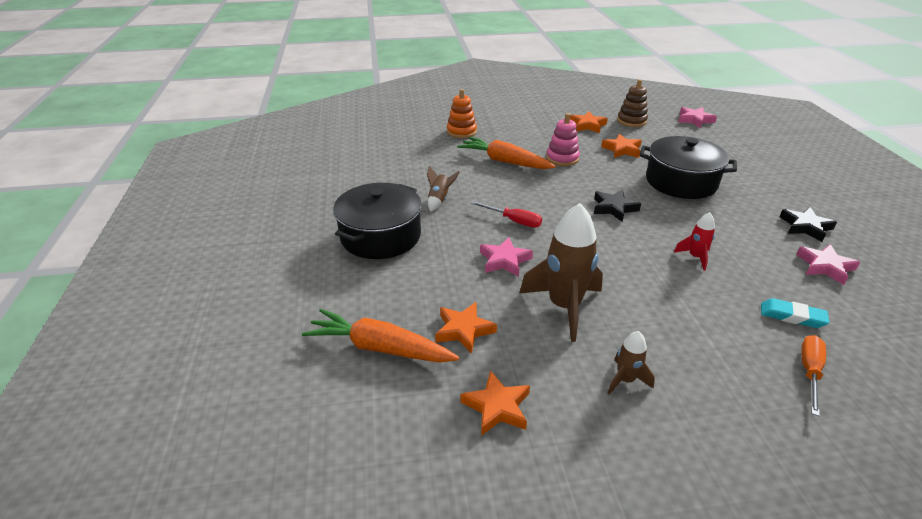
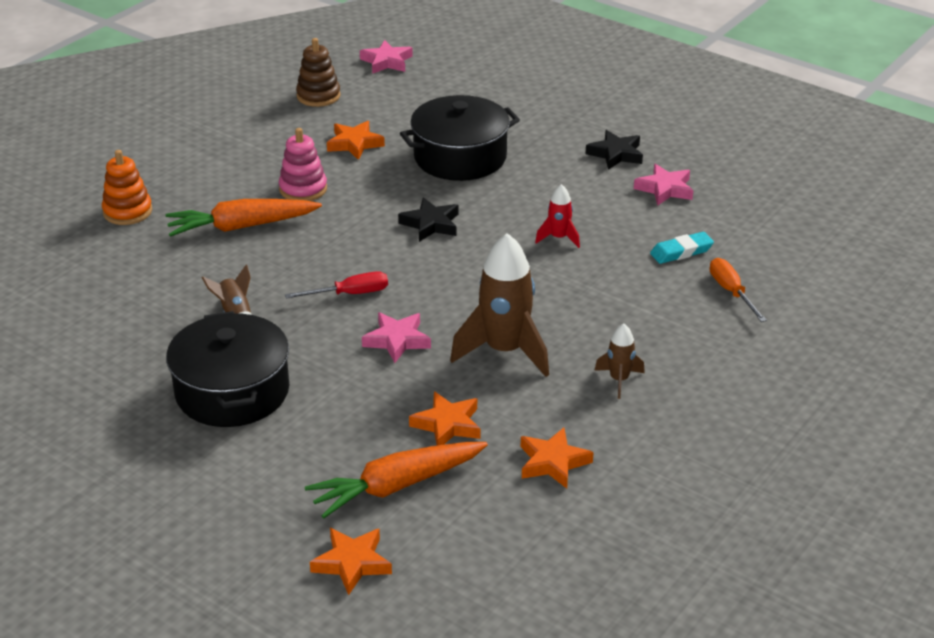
camera: 45 degrees left, 0 degrees up
orange star [570,111,608,133] -> orange star moved to [310,528,392,595]

